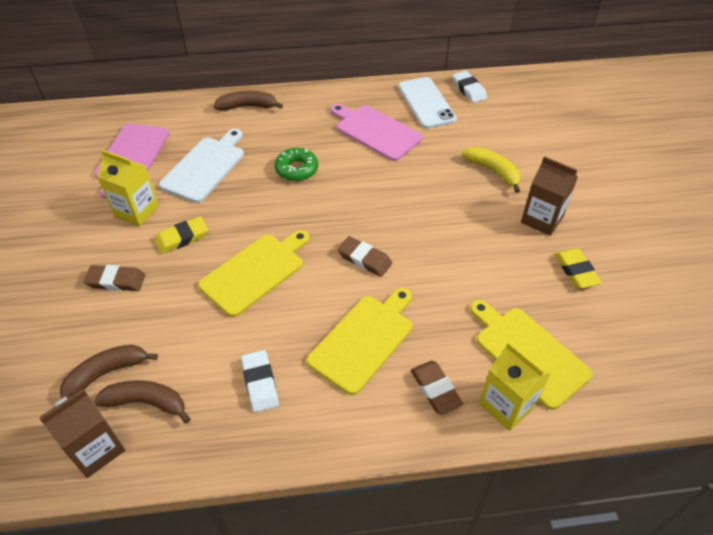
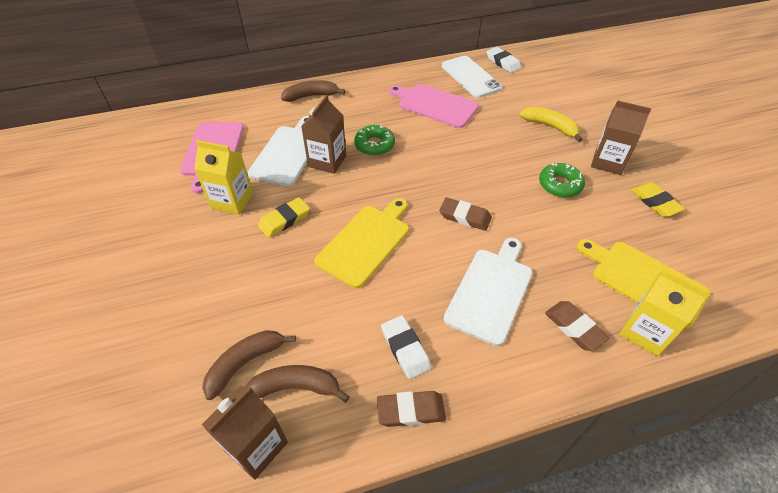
camera: 10 degrees left, 0 degrees up
brown eraser [84,265,145,291] -> brown eraser moved to [377,391,446,427]
yellow cutting board [307,288,413,395] -> white cutting board [444,238,533,346]
none -> brown carton [301,95,346,174]
none -> green donut [539,163,585,197]

